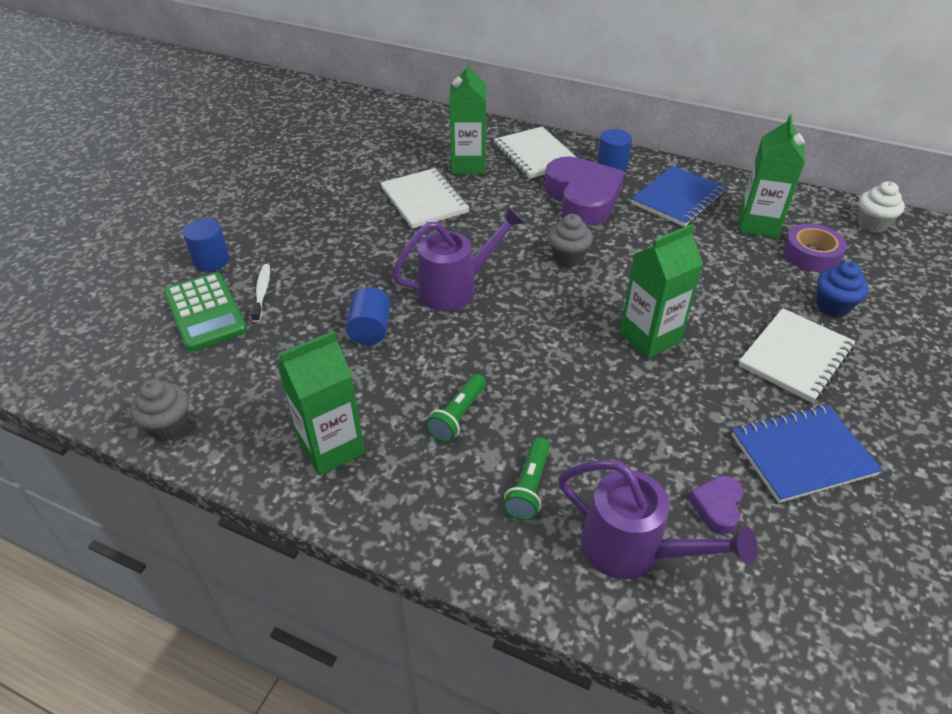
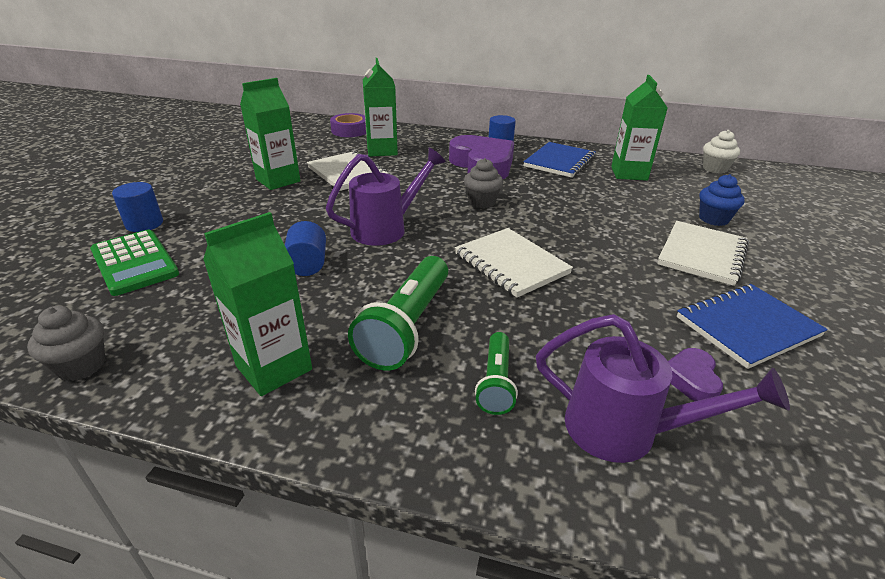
camera: 10 degrees left, 10 degrees down
white toothbrush [251,264,270,322] -> none
green flashlight [426,374,486,442] -> green flashlight [348,256,448,371], size x1.78
white notebook [494,127,576,179] -> white notebook moved to [455,228,573,298]
green carton [620,224,703,359] -> green carton moved to [240,78,300,190]
purple tape [783,224,847,272] -> purple tape moved to [330,113,366,137]

